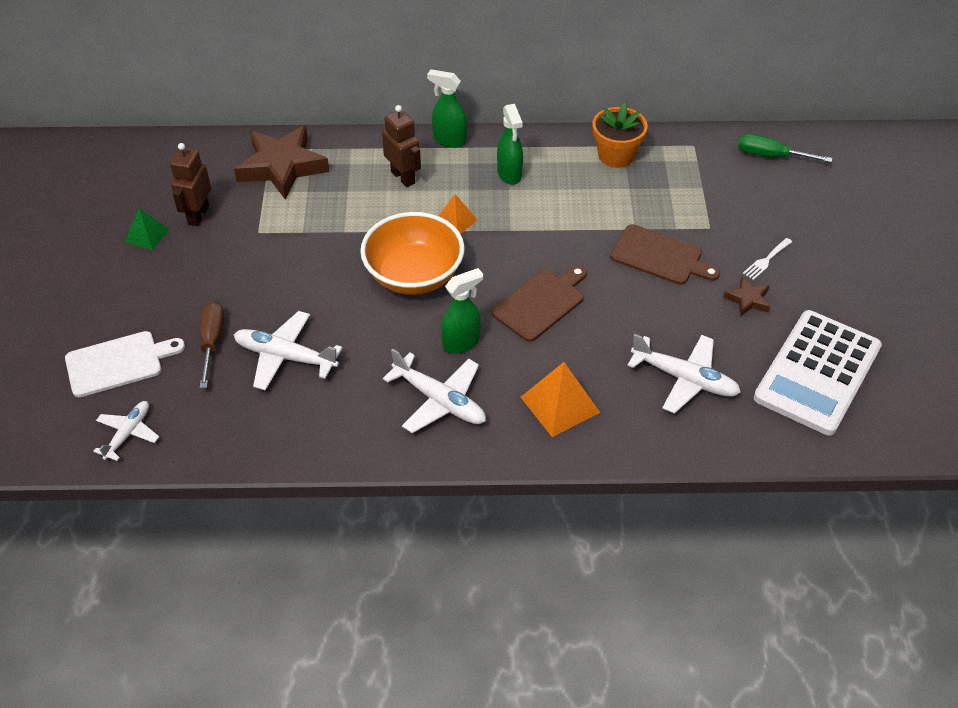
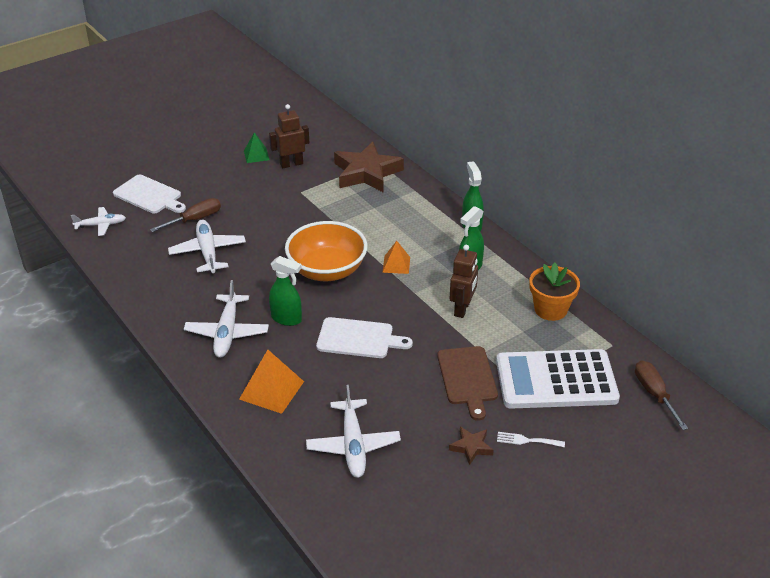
camera: 55 degrees right, 10 degrees down
brown robot [382,105,421,187] -> brown robot moved to [450,245,478,318]
brown cutting board [492,266,587,342] -> white cutting board [316,317,413,358]
green screwdriver [738,134,832,163] -> brown screwdriver [635,360,688,430]
white calculator [753,310,882,436] -> white calculator moved to [496,349,620,409]

